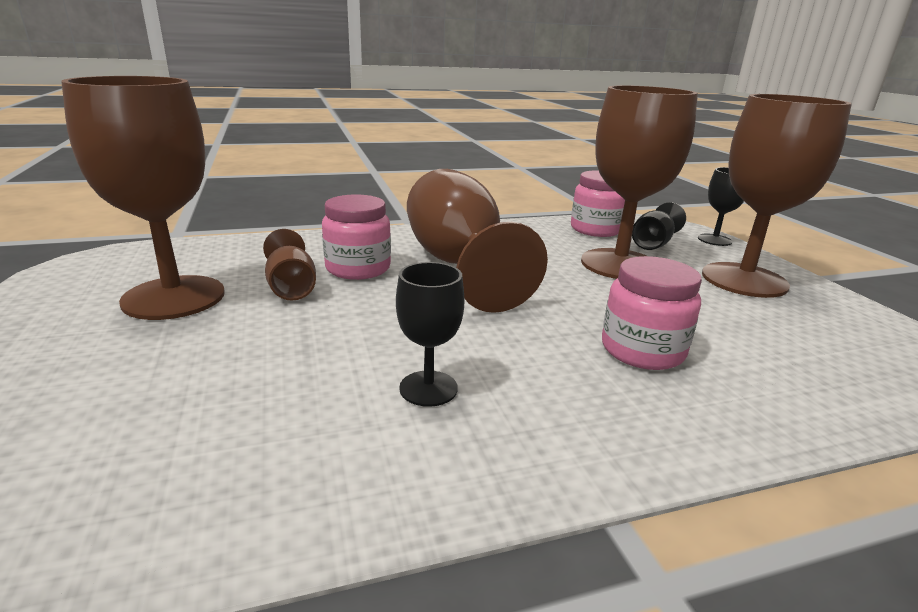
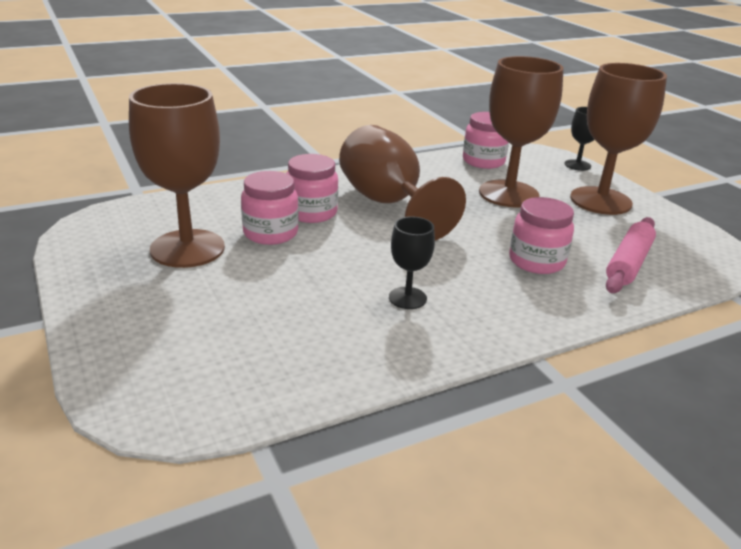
camera: 10 degrees left, 5 degrees up
brown goblet [263,229,316,301] -> pink jar [241,171,299,245]
black goblet [632,202,686,250] -> none
none -> pink rolling pin [606,217,656,293]

